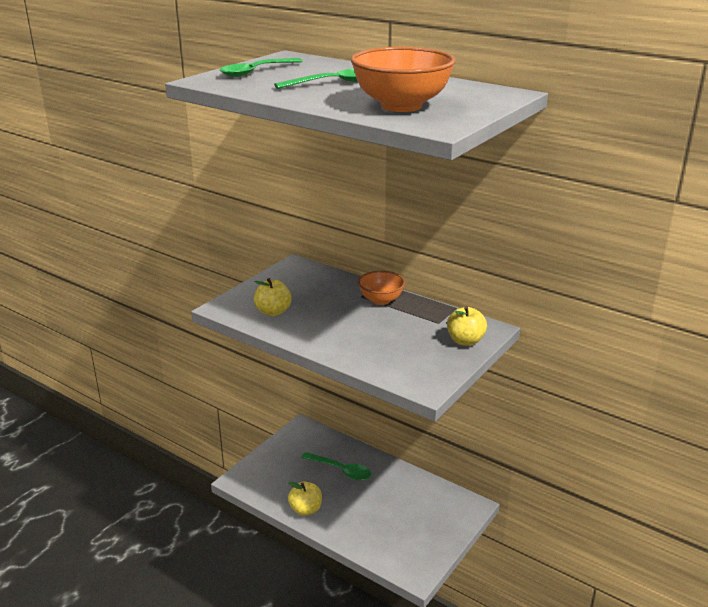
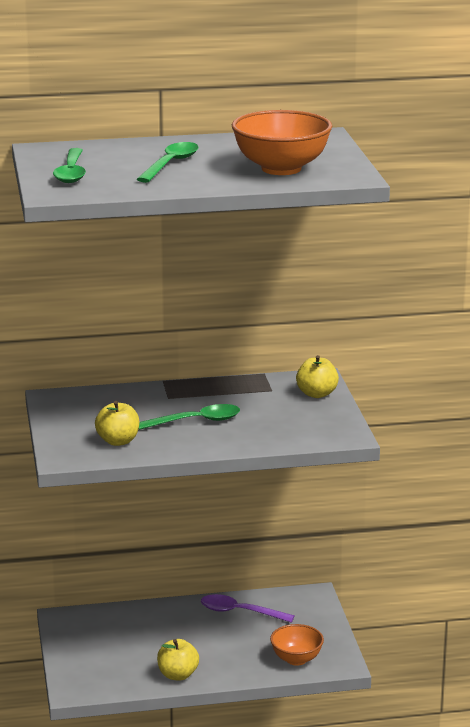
camera: 45 degrees left, 5 degrees down
green spoon [301,452,372,481] -> green spoon moved to [139,404,240,430]
orange bowl [358,271,405,305] -> orange bowl moved to [270,624,324,666]
none -> purple spoon [201,594,295,623]

